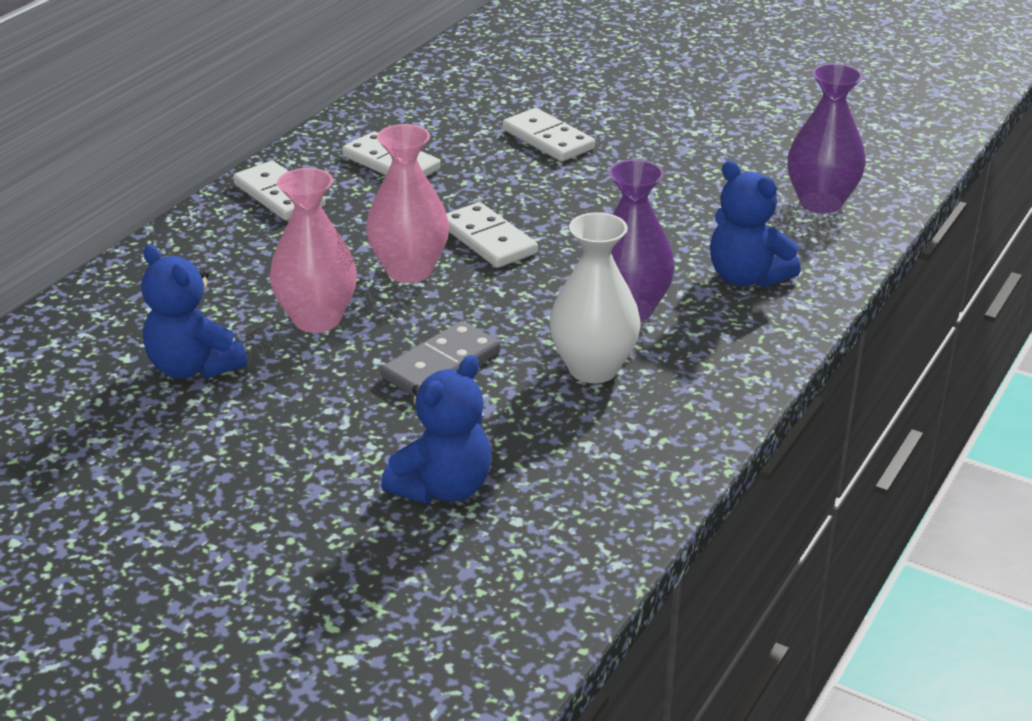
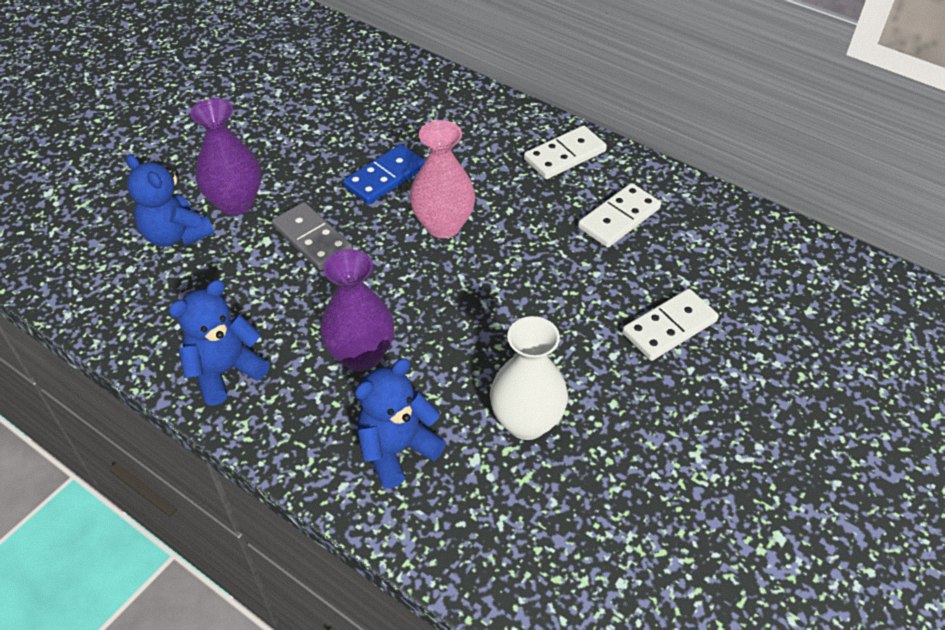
camera: 95 degrees right, 15 degrees up
blue teddy bear [141,244,247,379] -> blue teddy bear moved to [168,280,270,406]
pink vase [269,168,357,333] -> blue domino [343,144,425,205]
white domino [446,202,538,268] -> none
white vase [550,212,641,383] -> white vase moved to [490,316,568,440]
purple vase [787,64,866,213] -> purple vase moved to [190,98,261,215]

